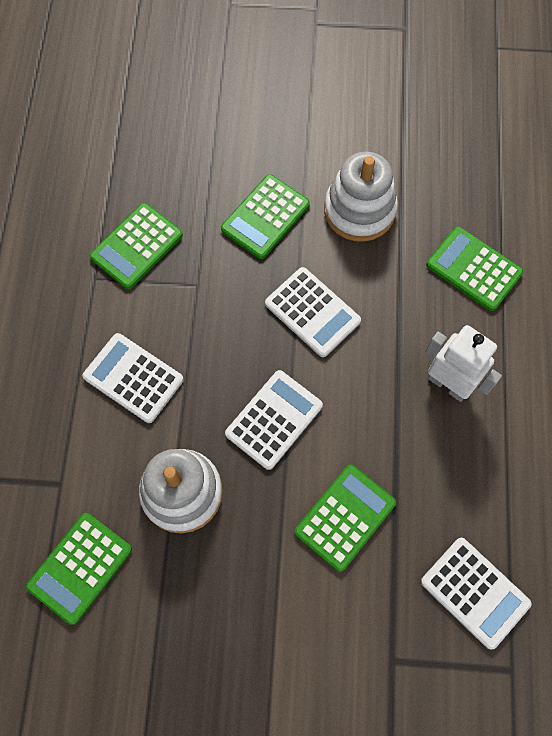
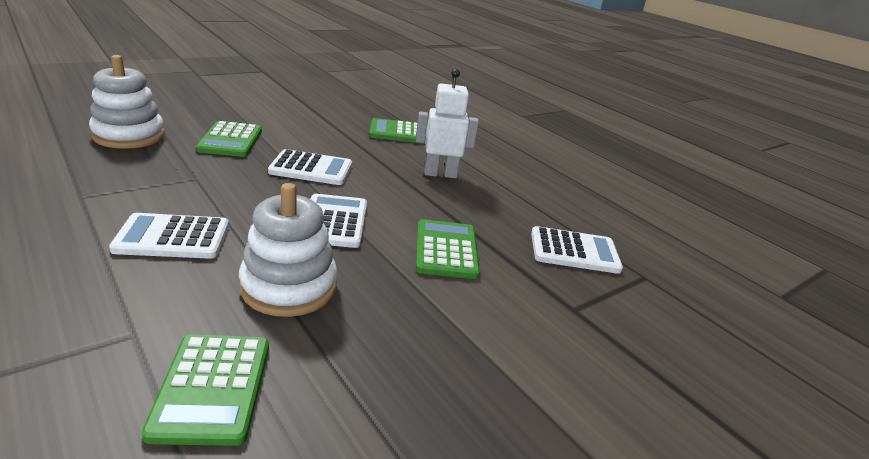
camera: 45 degrees left, 40 degrees down
green calculator [90,203,183,289] -> none
white stacking toy [324,151,398,242] -> white stacking toy moved to [89,55,165,149]

